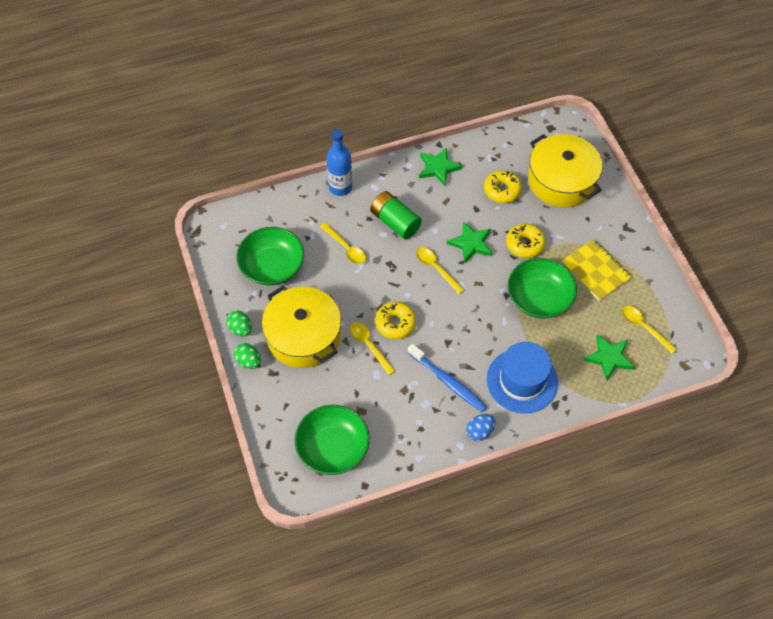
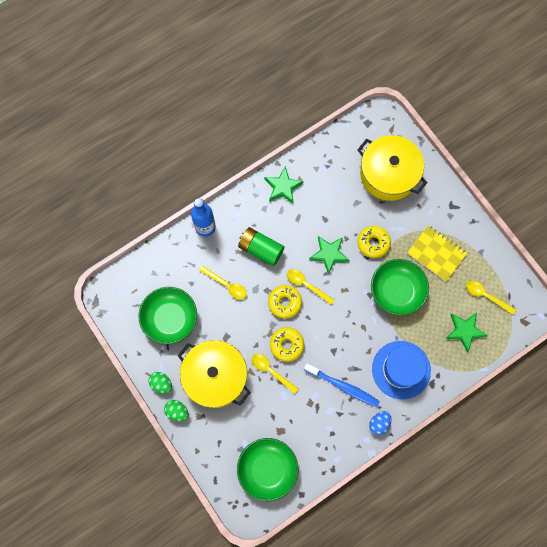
camera: 15 degrees left, 15 degrees up
yellow donut [484,170,522,203] -> yellow donut moved to [268,285,302,319]

